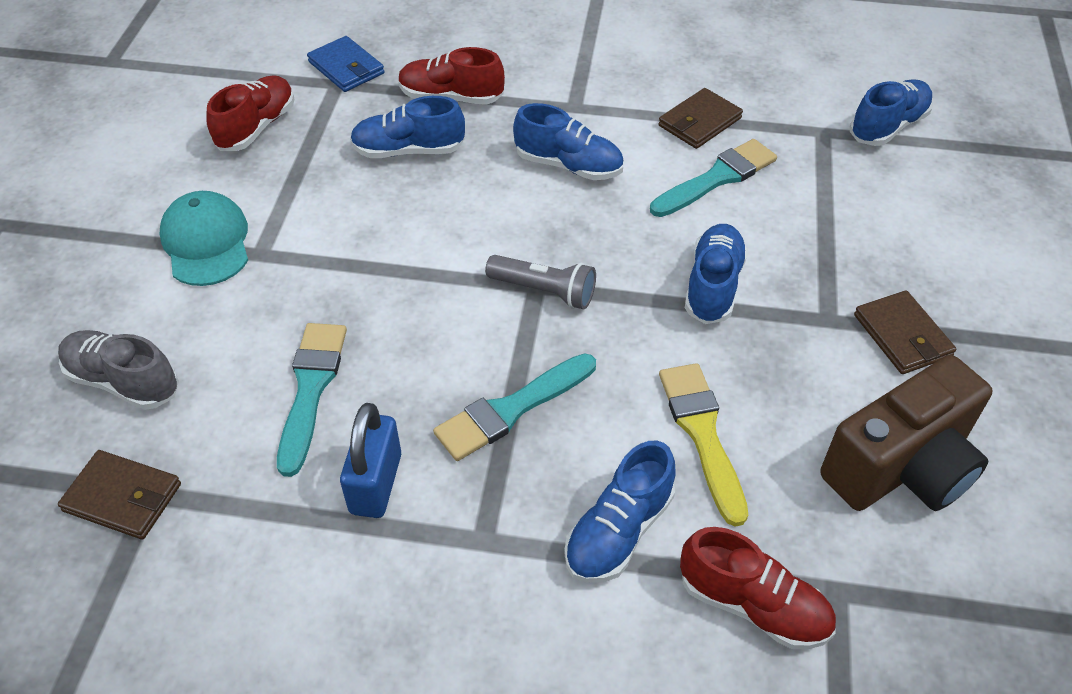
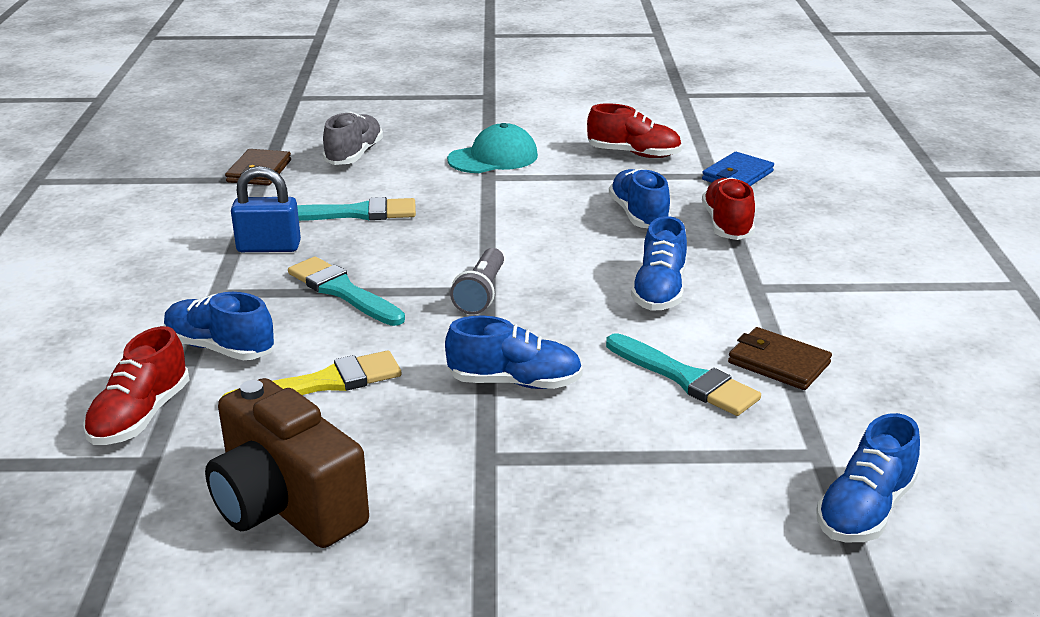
camera: 80 degrees right, 20 degrees down
blue shoe [850,79,933,146] -> blue shoe turned 90 degrees clockwise [816,413,920,542]
brown wallet [854,290,956,374] -> none

